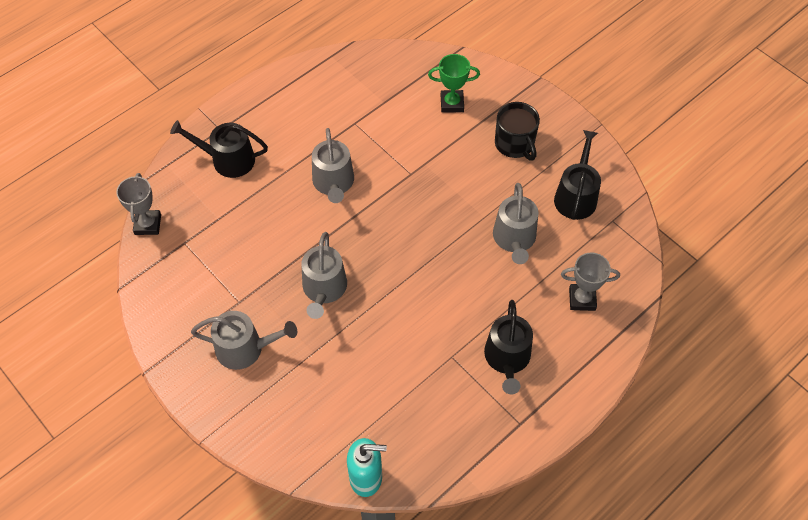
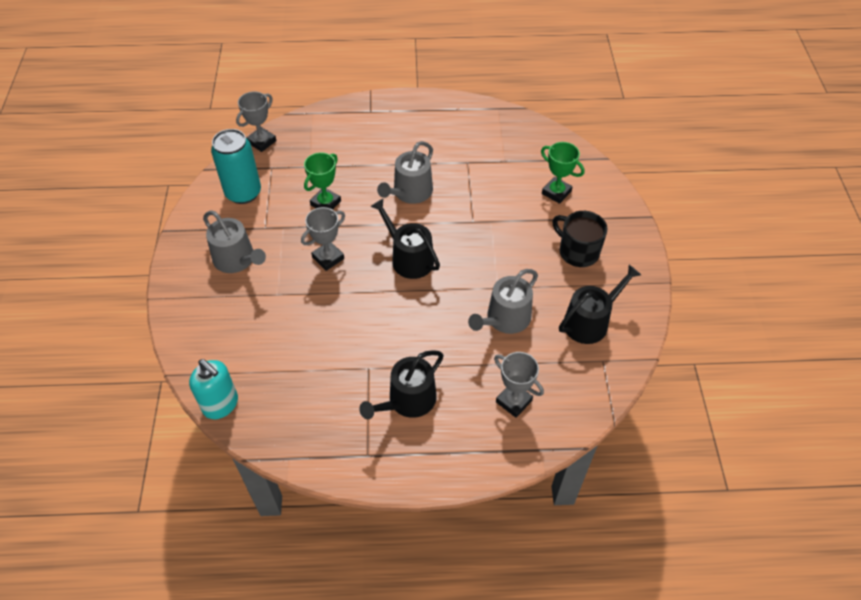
camera: 40 degrees right, 5 degrees down
black watering can [170,120,268,178] -> black watering can moved to [370,199,440,279]
grey watering can [301,232,347,319] -> grey trophy [301,207,345,271]
black mug [495,102,540,161] -> black mug turned 120 degrees clockwise [552,211,607,267]
none -> turquoise can [211,129,261,204]
none -> green trophy [304,152,341,210]

